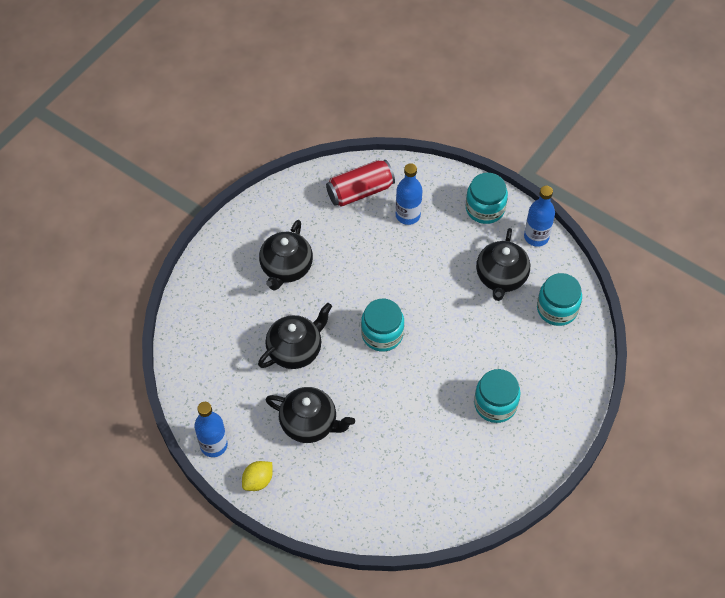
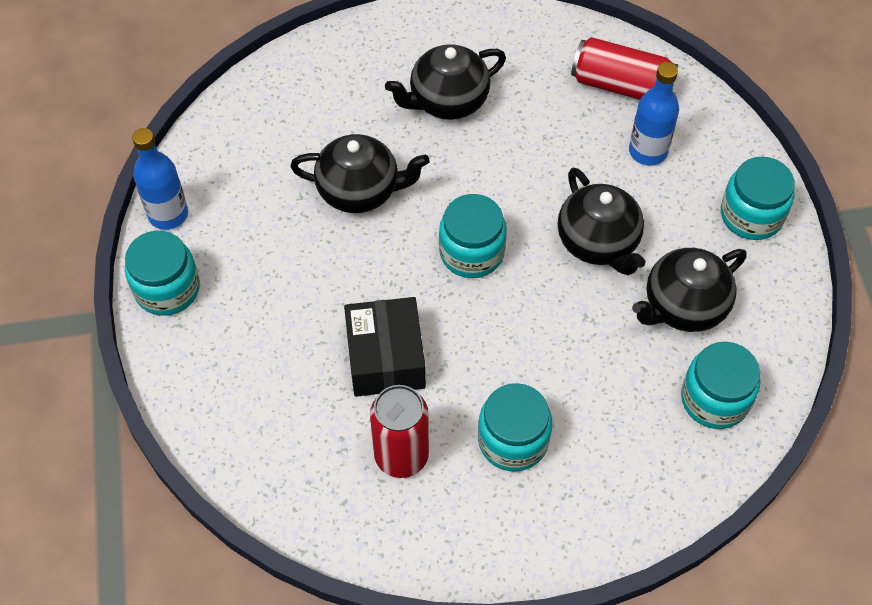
camera: 45 degrees right, 0 degrees up
yellow lemon [242,461,272,491] -> turquoise jar [125,231,200,316]
black teapot [266,387,355,443] -> black teapot moved to [558,168,646,275]
blue bottle [524,186,555,247] -> none
none -> black box [344,297,426,397]
none -> red can [370,385,429,478]

